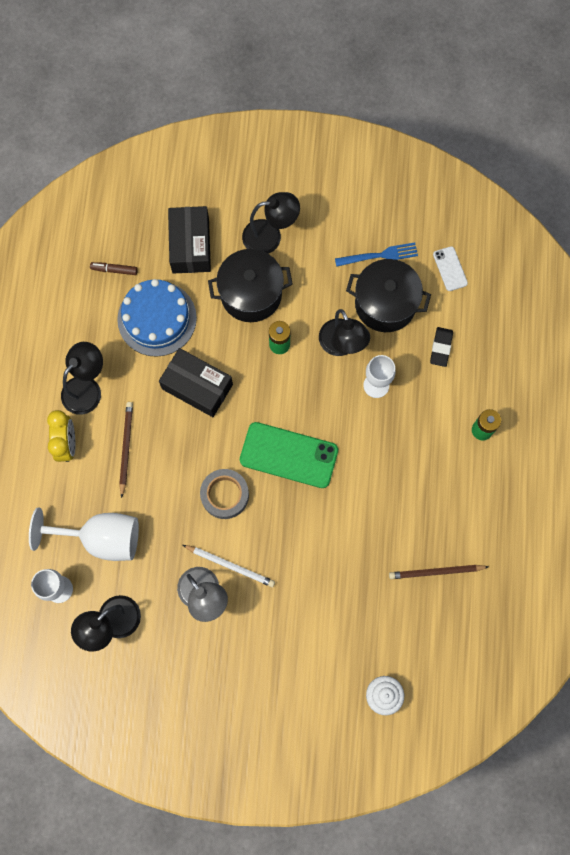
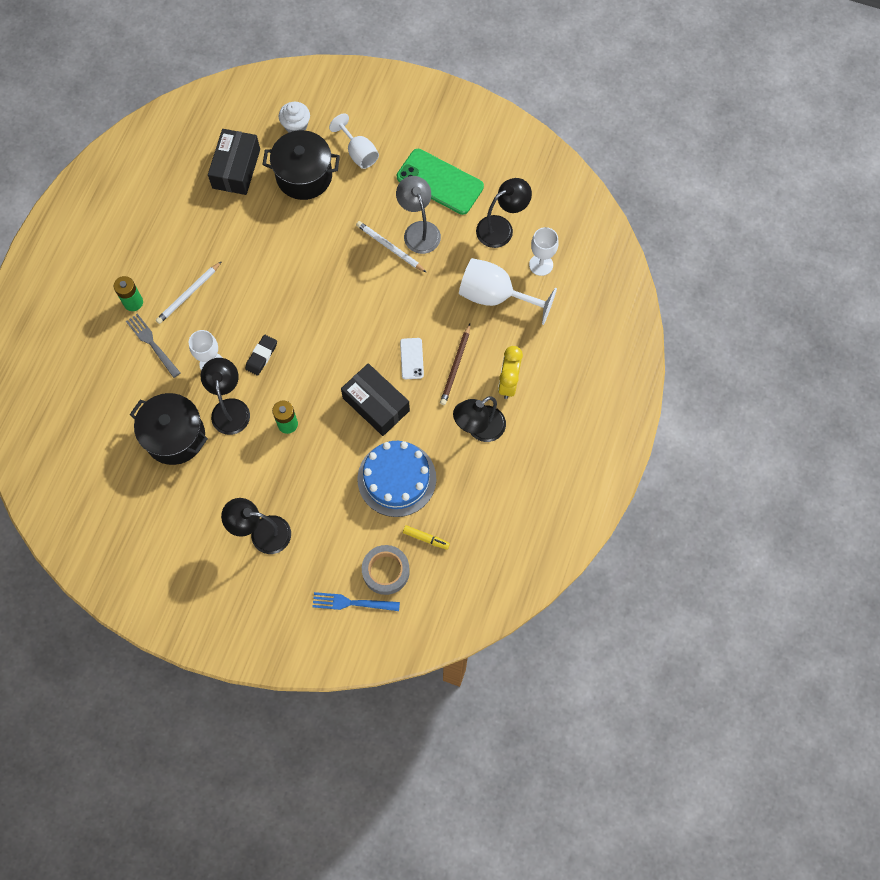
camera: 165 degrees left, 5 degrees down
brown marker [90,262,138,275] -> yellow marker [403,525,450,550]
black box [168,206,211,274] -> black box moved to [208,129,260,195]
grey tape [200,469,249,519] -> grey tape moved to [362,545,410,595]
black pot [208,249,293,322] -> black pot moved to [263,130,340,200]
green phone [240,422,338,488] -> green phone moved to [397,149,484,215]
blue fork [335,242,418,267] -> blue fork moved to [312,592,400,611]
brown pencil [389,565,488,579] -> none
black eraser [430,327,453,367] -> black eraser moved to [245,335,277,376]
white phone [433,246,468,291] -> white phone moved to [400,338,424,379]
none -> grey fork [126,314,180,378]
none -> white pencil [156,261,222,324]
none -> white goblet [329,113,379,169]

